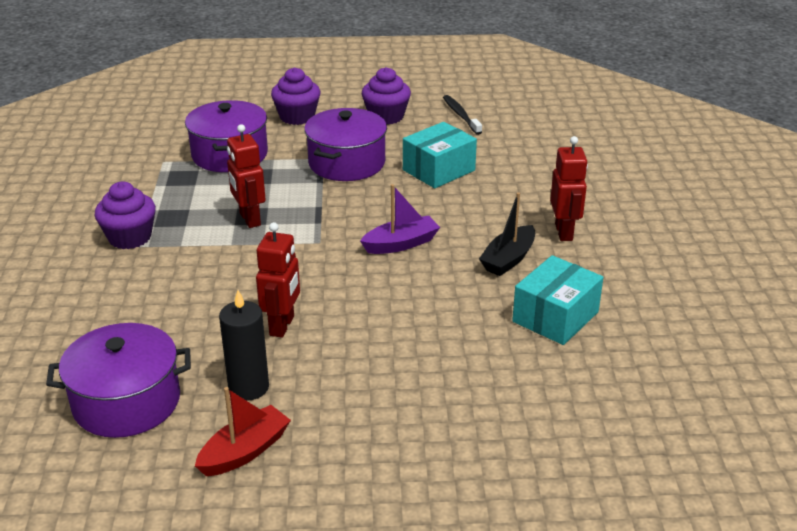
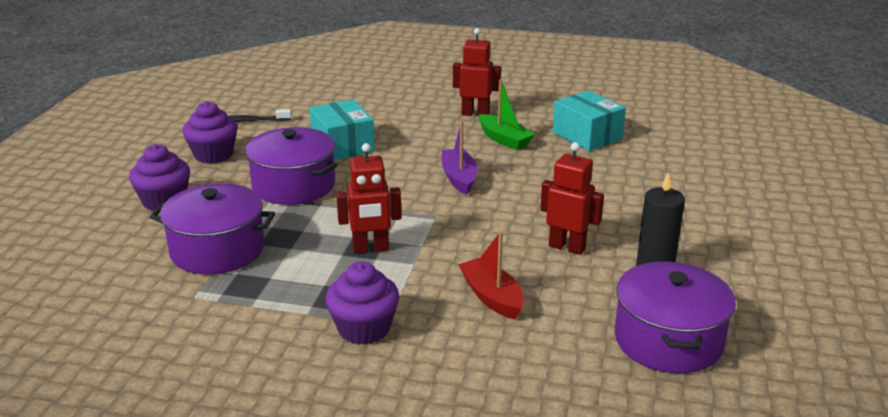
camera: 75 degrees left, 5 degrees down
red boat [195,387,291,476] -> red boat moved to [458,231,524,320]
black boat [479,192,535,276] -> green boat [478,79,535,150]

